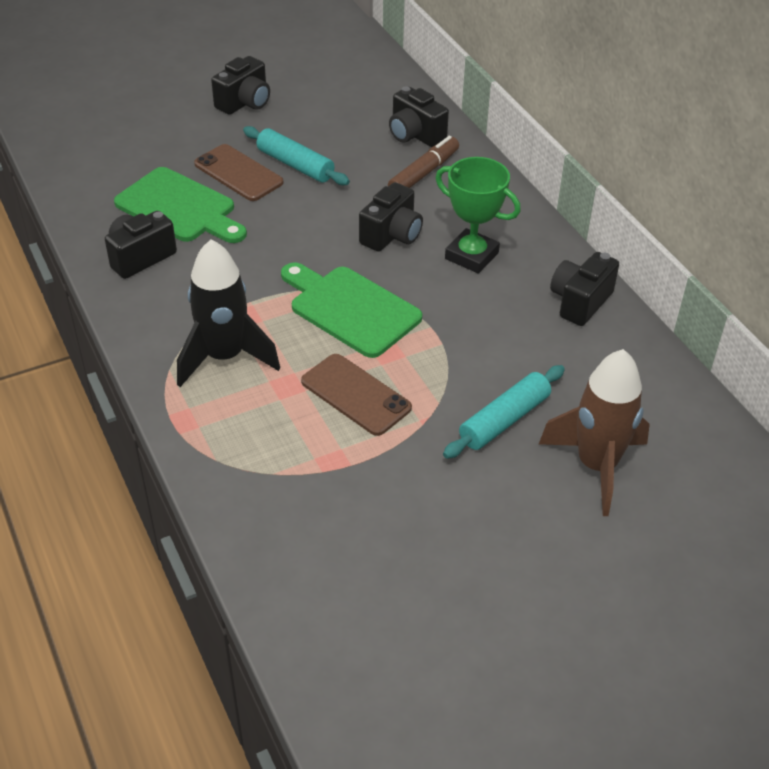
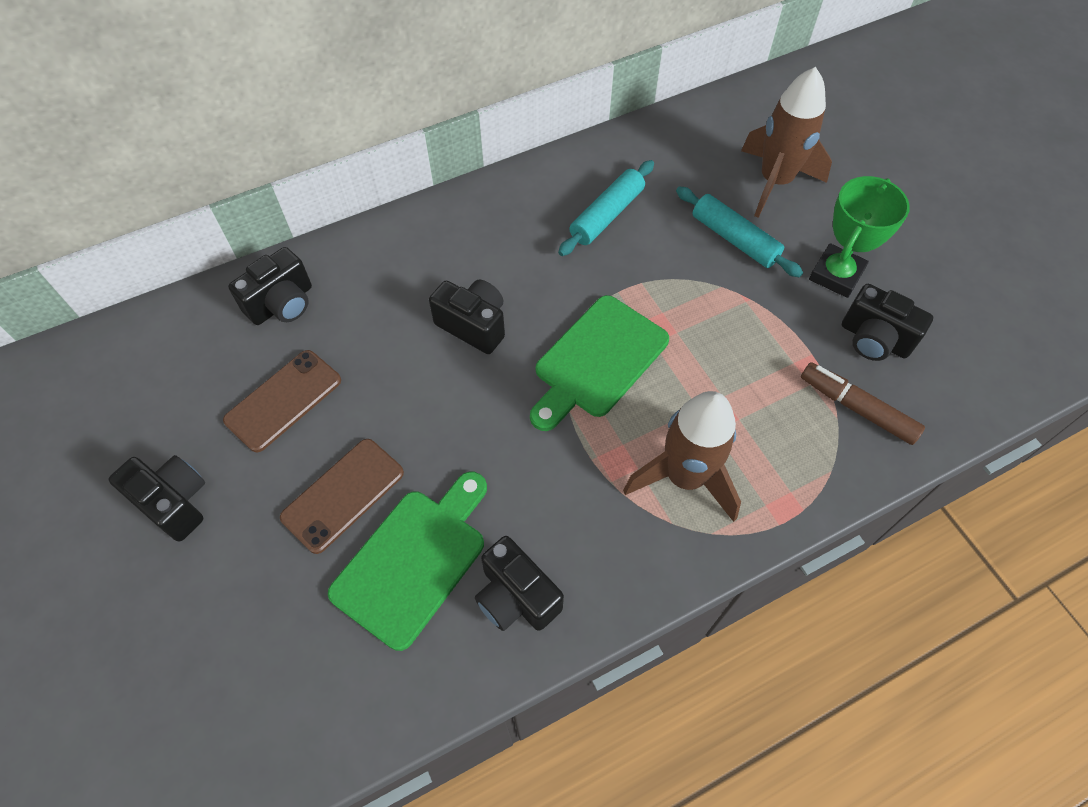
camera: 90 degrees left, 15 degrees up
black rocket [177,239,280,387] -> brown rocket [623,391,741,522]
turquoise rolling pin [243,126,350,185] -> turquoise rolling pin moved to [558,160,654,256]
brown phone [301,354,412,436] -> brown phone moved to [223,350,341,452]
brown marker [388,136,459,188] -> brown marker moved to [801,362,925,445]
green trophy [436,157,521,274] -> green trophy moved to [809,176,910,298]
black camera [550,252,619,326] -> black camera moved to [842,284,933,361]

